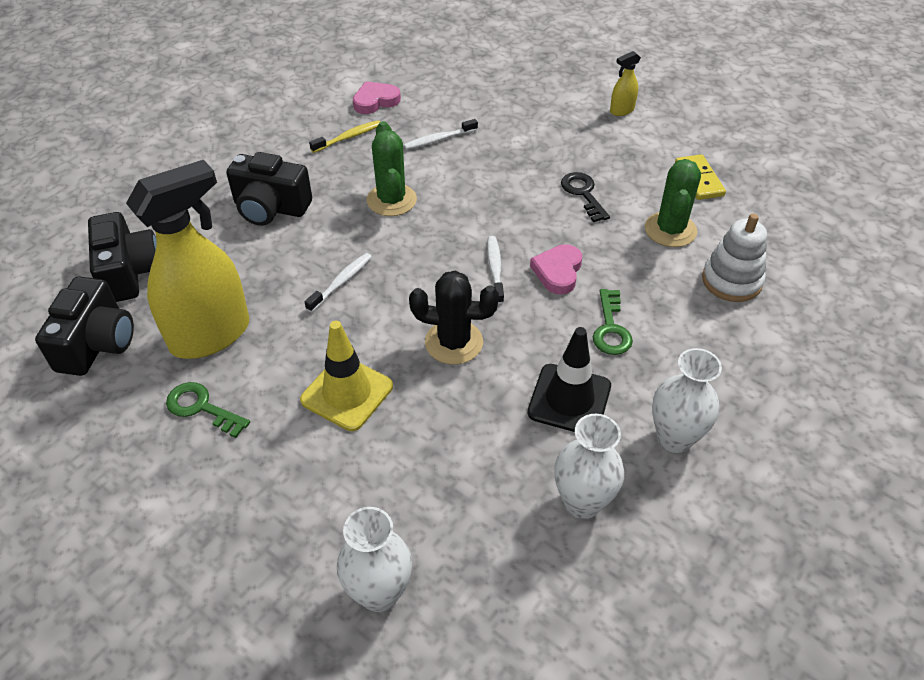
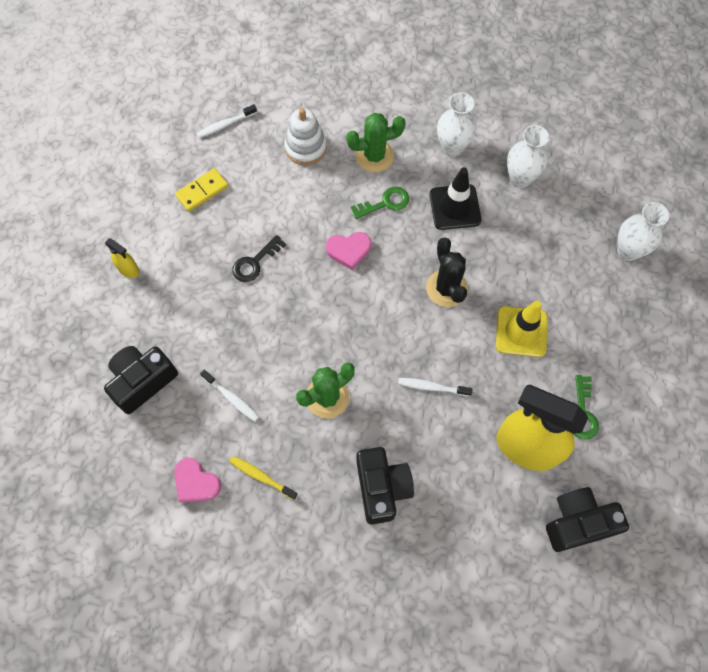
camera: 115 degrees left, 20 degrees up
black camera [88,212,157,302] -> black camera moved to [104,346,178,414]
white toothbrush [487,236,504,304] -> white toothbrush moved to [196,104,257,138]
green cactus [645,159,701,247] -> green cactus moved to [346,113,406,172]

